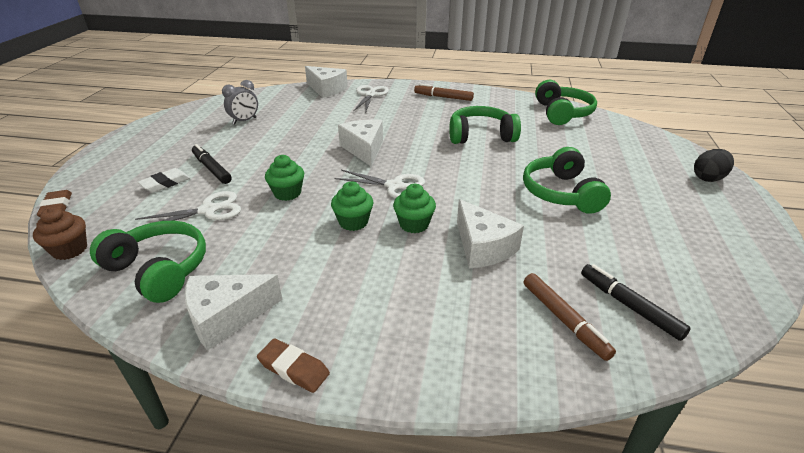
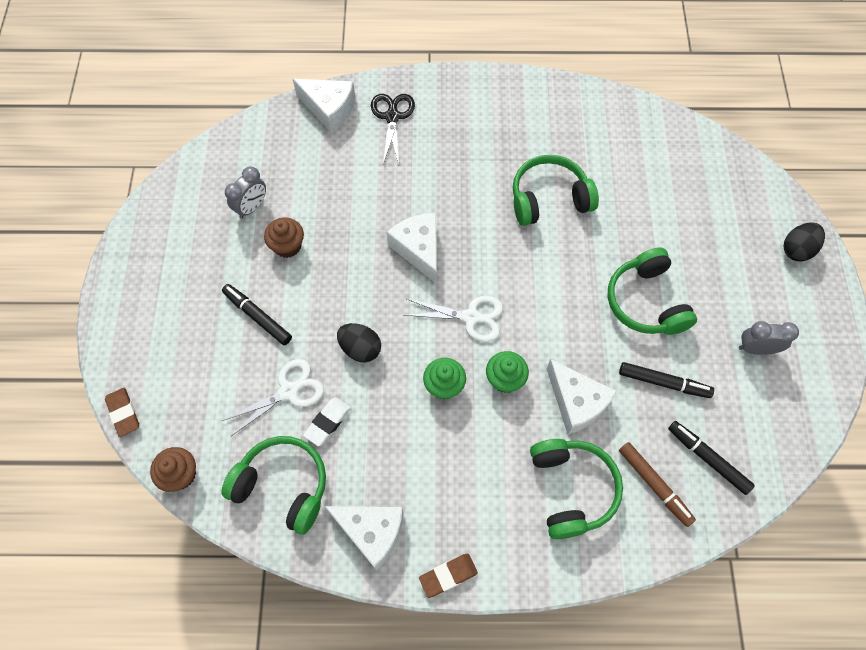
camera: 10 degrees left, 30 degrees up
white eraser [138,168,190,192] -> white eraser moved to [303,397,351,447]
white cheese [184,274,283,351] -> white cheese turned 120 degrees counterclockwise [325,506,404,571]
brown eraser [257,338,330,393] -> brown eraser turned 45 degrees counterclockwise [419,554,478,598]
green cupcake [265,155,304,201] -> black egg [337,323,381,362]
white scissors [353,85,389,111] -> black scissors [371,94,415,164]
brown marker [414,84,474,101] -> none
green headphones [535,80,597,125] -> green headphones moved to [530,439,623,539]
none -> brown cupcake [264,217,304,258]
none -> black marker [619,362,714,398]
none -> grey clock [739,321,799,355]

